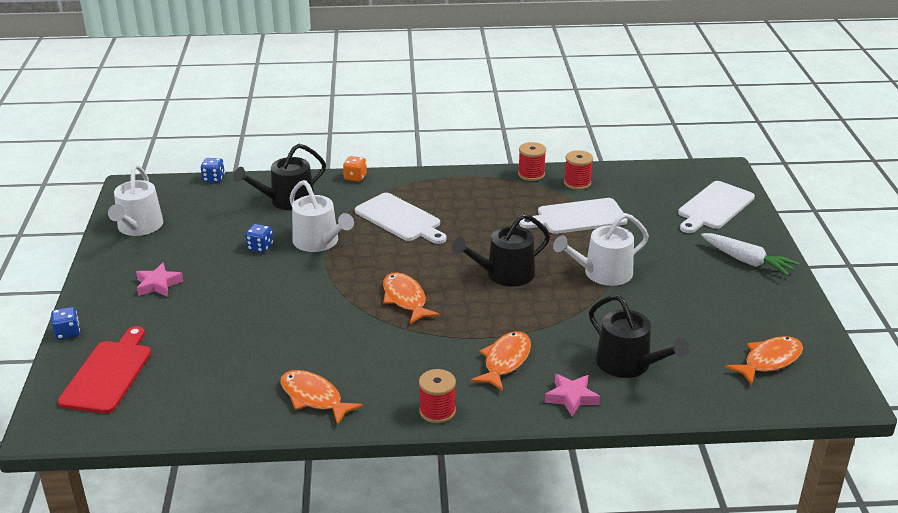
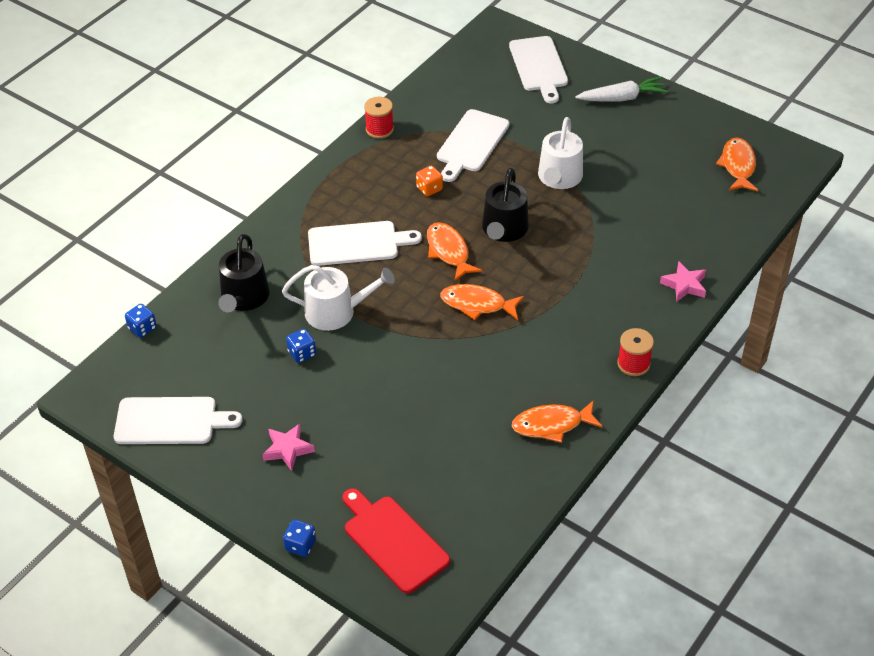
camera: 50 degrees left, 15 degrees up
white watering can [108,164,163,236] -> white cutting board [114,397,243,444]
orange dice [343,156,367,182] -> orange dice moved to [416,166,443,196]
orange fish [471,331,531,391] -> orange fish moved to [427,222,482,281]
red spool [564,150,593,190] -> none
black watering can [589,295,690,378] -> none

